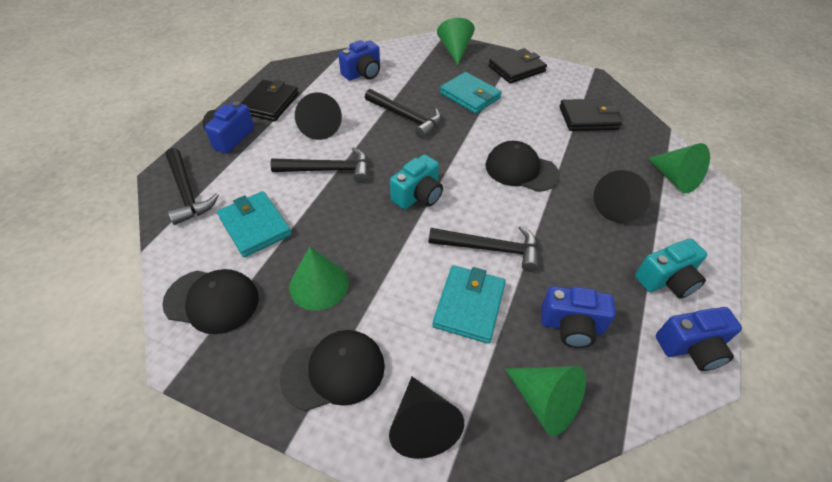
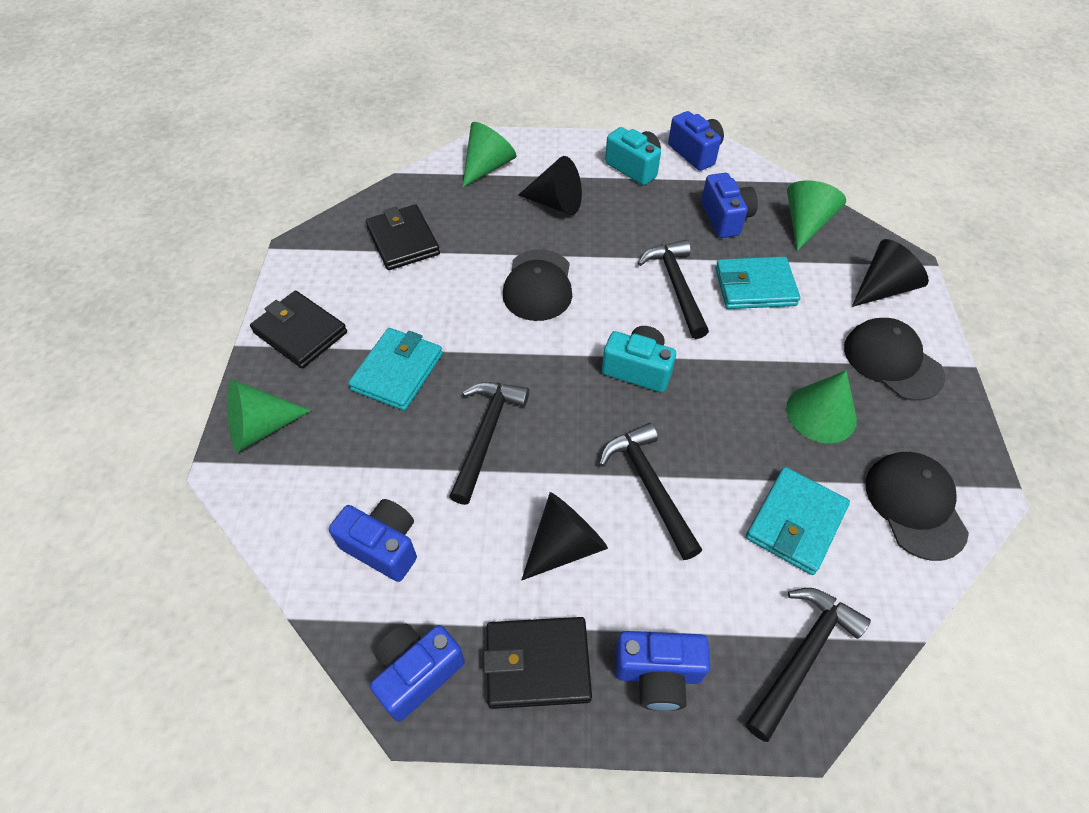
camera: 110 degrees left, 5 degrees up
none -> blue camera [370,624,465,722]

